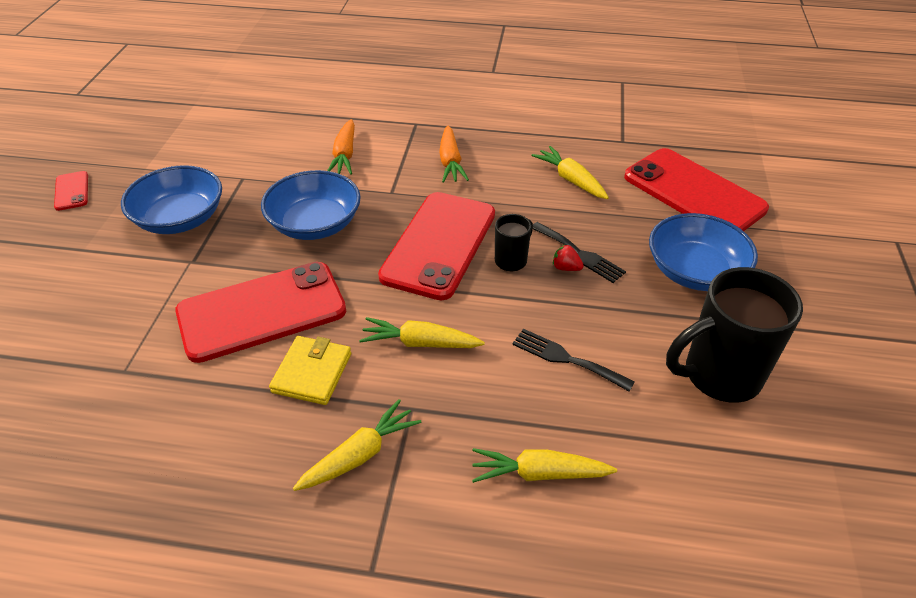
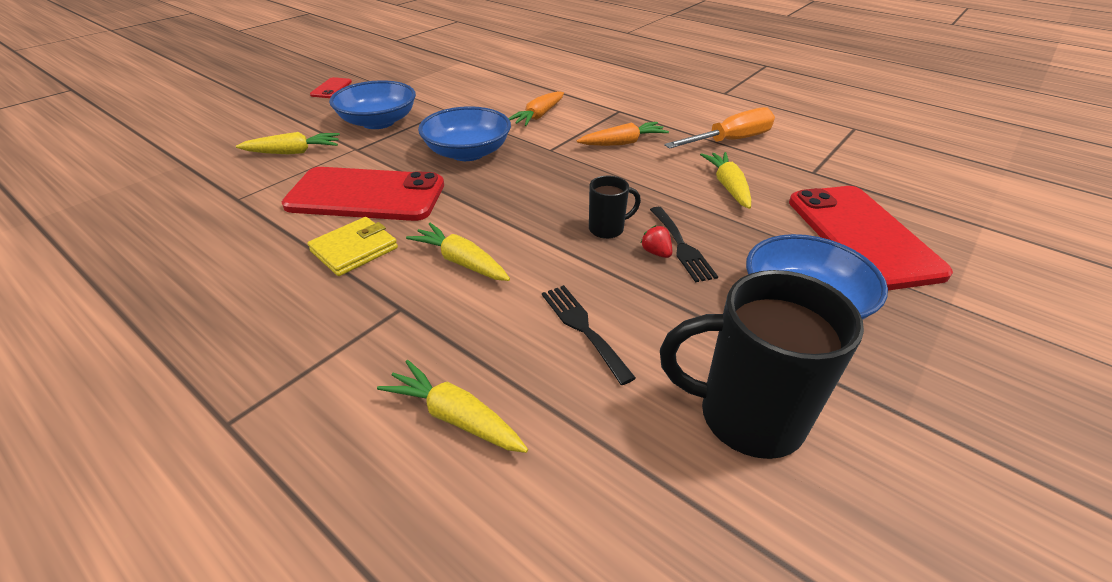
camera: 30 degrees right, 5 degrees down
yellow carrot [293,399,421,491] -> yellow carrot moved to [236,132,340,154]
red phone [378,192,495,300] -> none
orange carrot [439,125,469,183] -> orange carrot turned 135 degrees counterclockwise [577,122,669,146]
none -> orange screwdriver [664,107,775,149]

